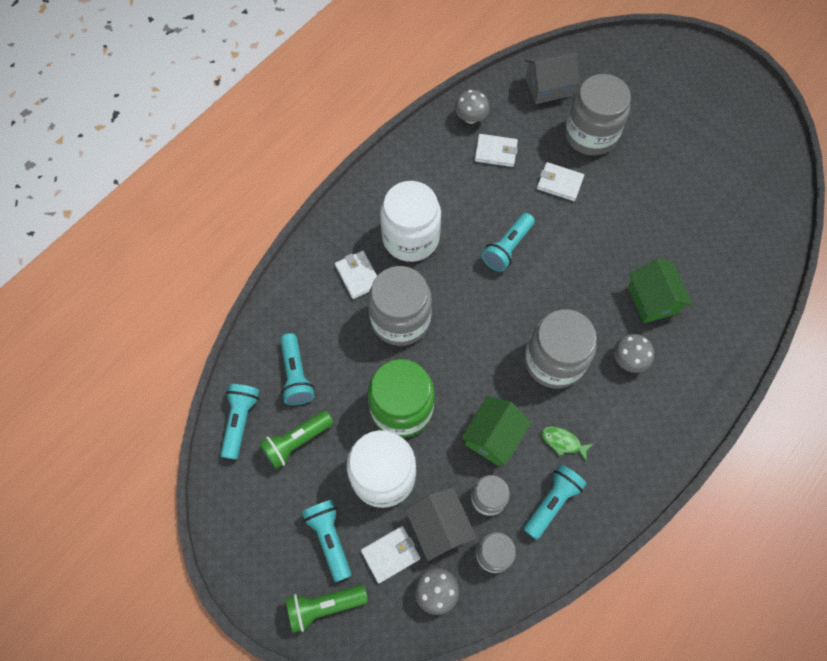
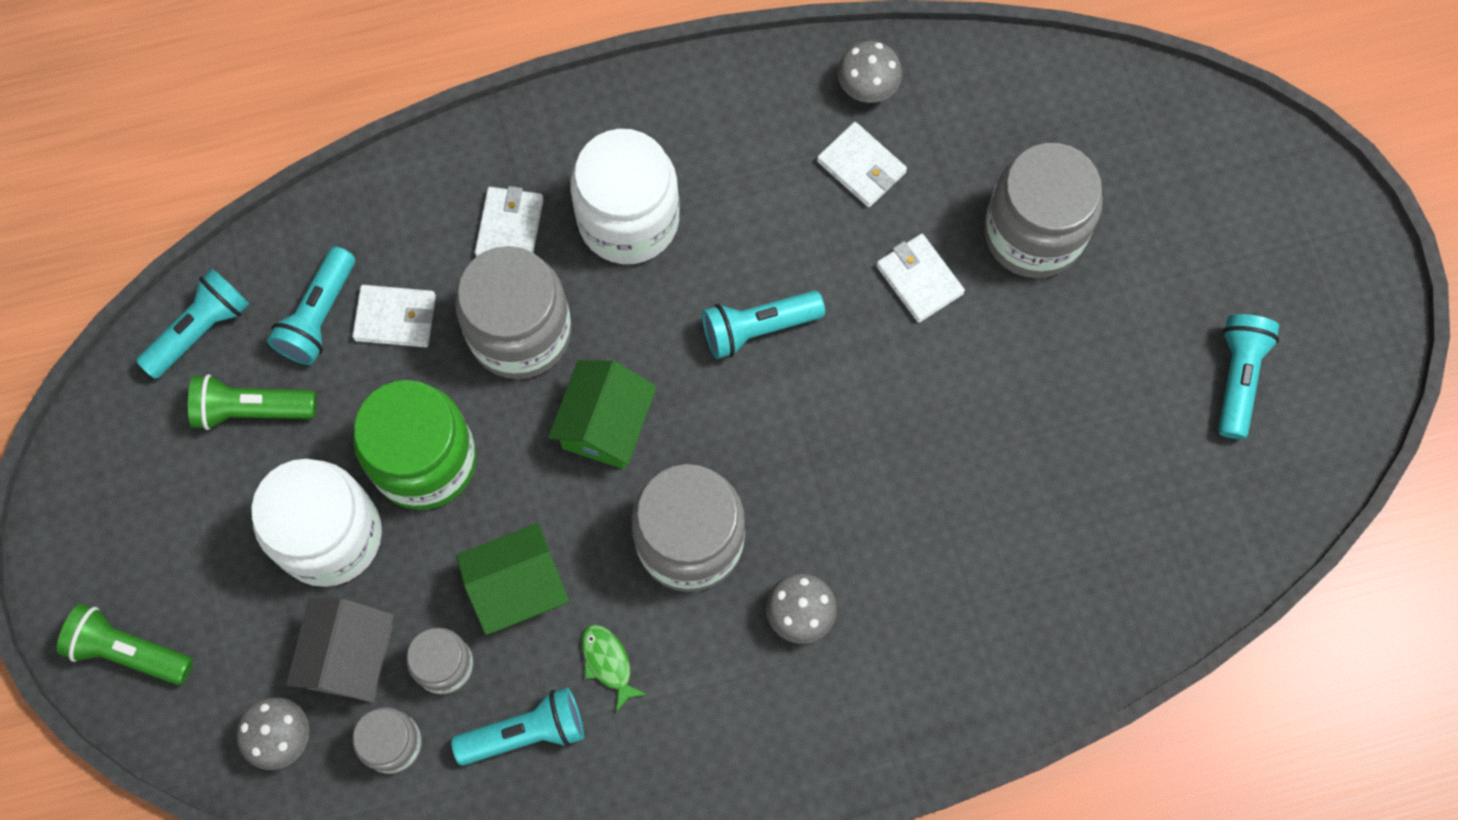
camera: 35 degrees right, 5 degrees up
turquoise flashlight [302,500,351,582] -> turquoise flashlight moved to [1218,314,1279,439]
white wallet [361,526,420,584] -> white wallet moved to [352,285,436,347]
grey house [525,51,579,104] -> none
green house [628,258,692,323] -> green house moved to [548,360,657,469]

